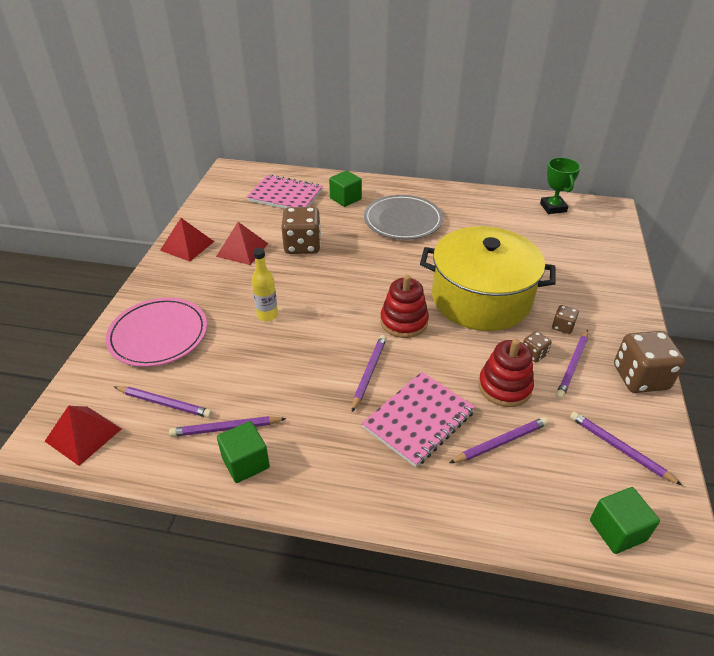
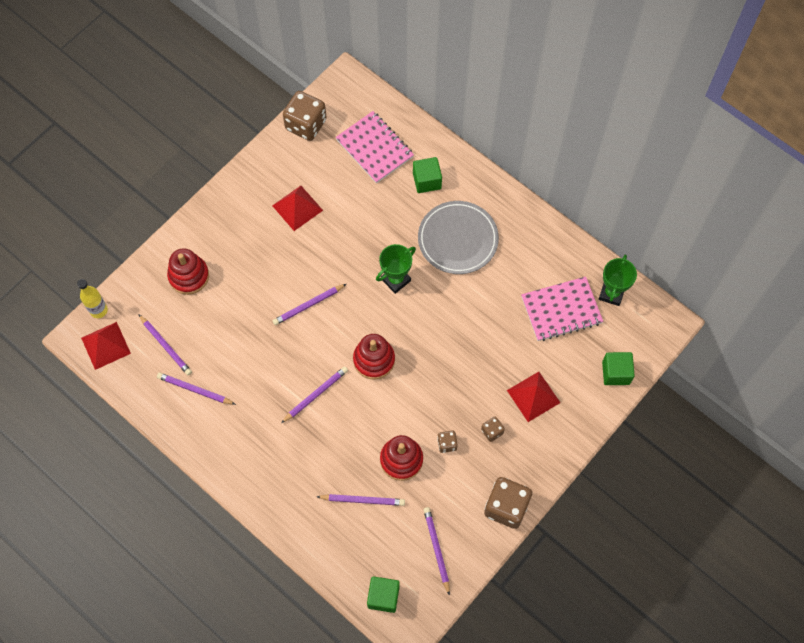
camera: 30 degrees right, 25 degrees up
pink plate [105,298,207,367] -> red stacking toy [167,248,209,295]
red pyramid [160,218,214,262] -> red pyramid moved to [507,372,560,422]
green cube [217,421,270,483] -> green cube moved to [602,352,635,385]
yellow bottle [252,248,278,321] -> yellow bottle moved to [77,279,108,318]
brown dice [281,207,321,254] -> brown dice moved to [283,91,327,141]
pink notebook [362,372,475,467] -> pink notebook moved to [521,277,603,341]
yellow pot [420,226,556,331] -> none
purple pencil [556,330,588,399] -> purple pencil moved to [273,284,346,325]
none -> green trophy [376,244,416,294]

